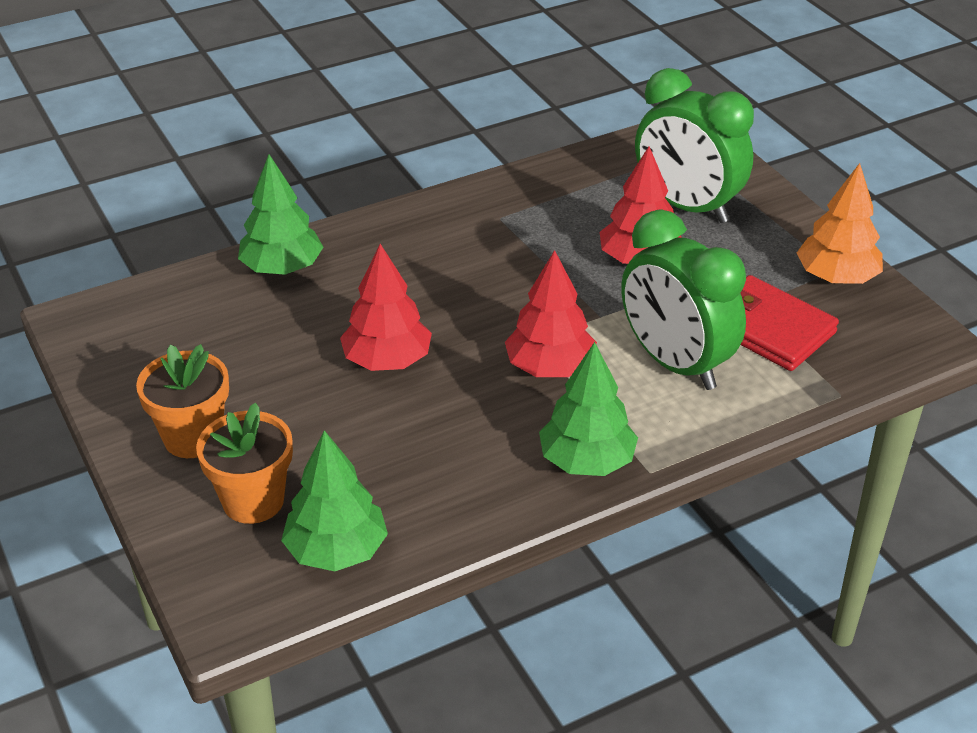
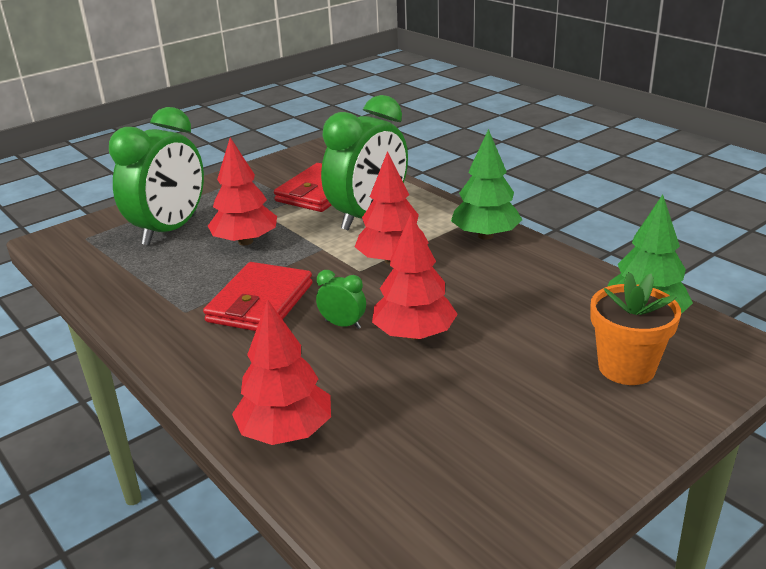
camera: 100 degrees left, 10 degrees down
orange flower pot [136,344,229,458] -> none
green tree [238,154,323,275] -> red tree [232,299,331,445]
orange tree [797,163,883,284] -> none
none -> red wallet [203,262,313,331]
none -> green clock [316,270,366,329]

